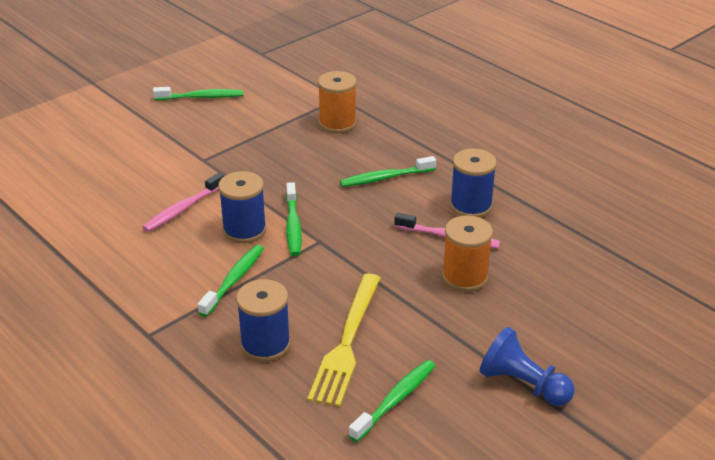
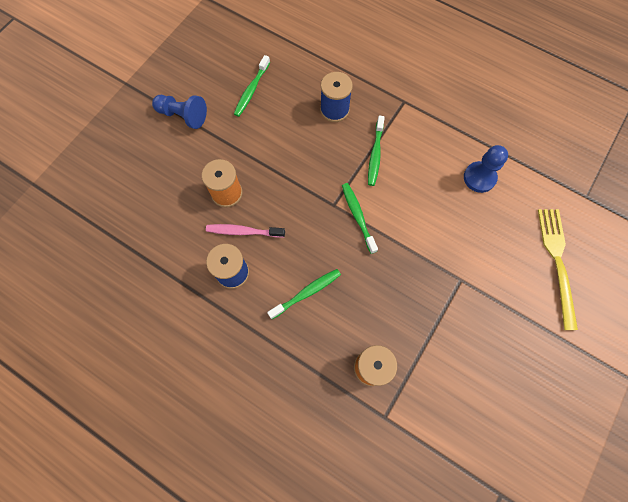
camera: 165 degrees right, 35 degrees up
pink toothbrush [143,173,224,232] -> none
green toothbrush [153,87,243,100] -> none
blue spool [218,171,267,243] -> none
yellow fork [307,274,381,407] -> yellow fork moved to [538,209,578,330]
none -> blue pawn [464,145,508,193]

